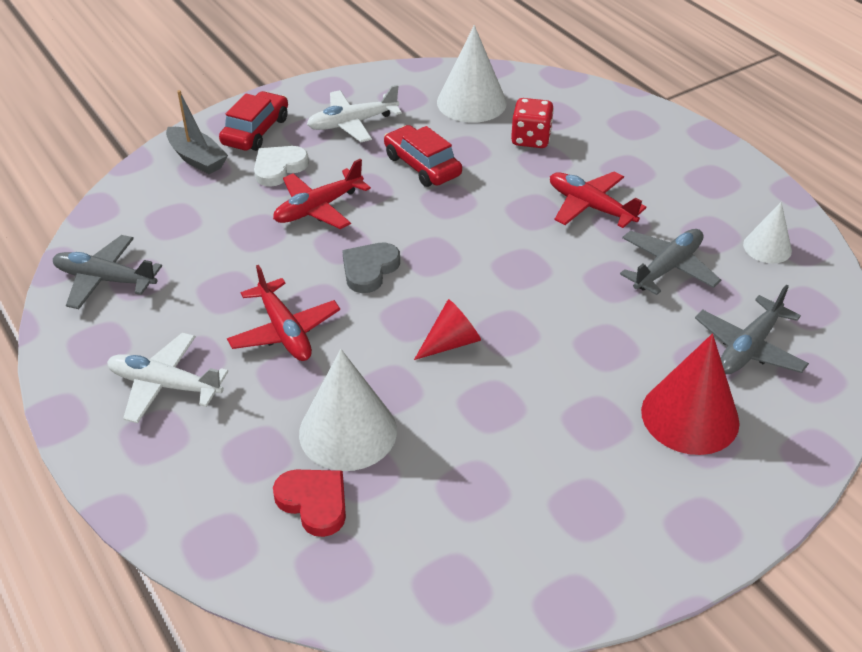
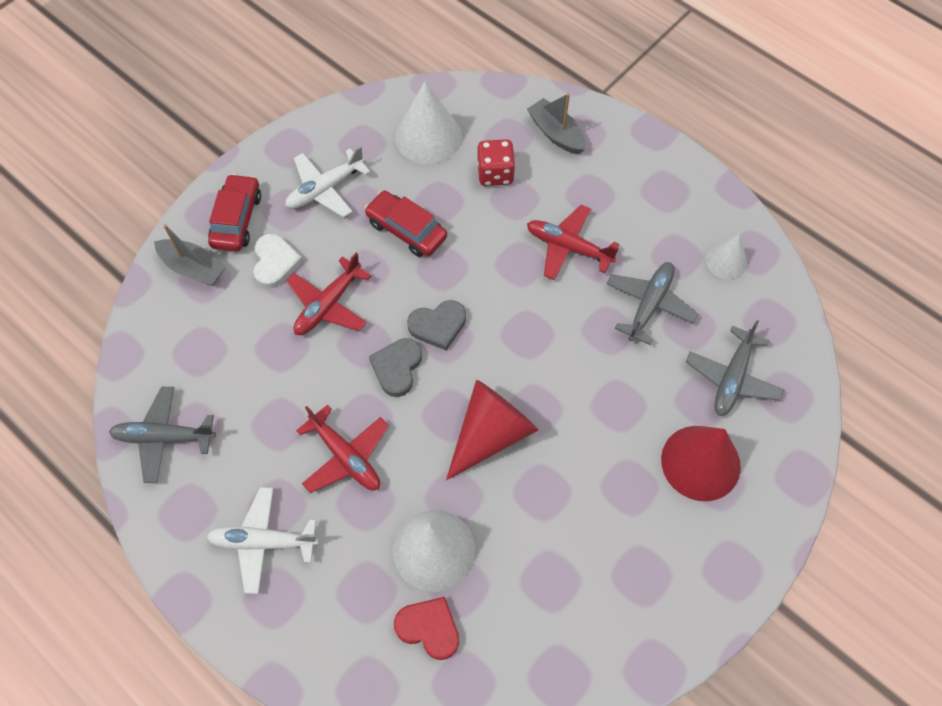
camera: 15 degrees left, 20 degrees up
white heart [254,146,309,187] -> white heart turned 150 degrees clockwise [253,234,303,288]
red cone [414,299,481,360] -> red cone [446,380,538,480], size x1.73
none -> grey heart [407,300,466,351]
none -> grey boat [527,93,586,155]

